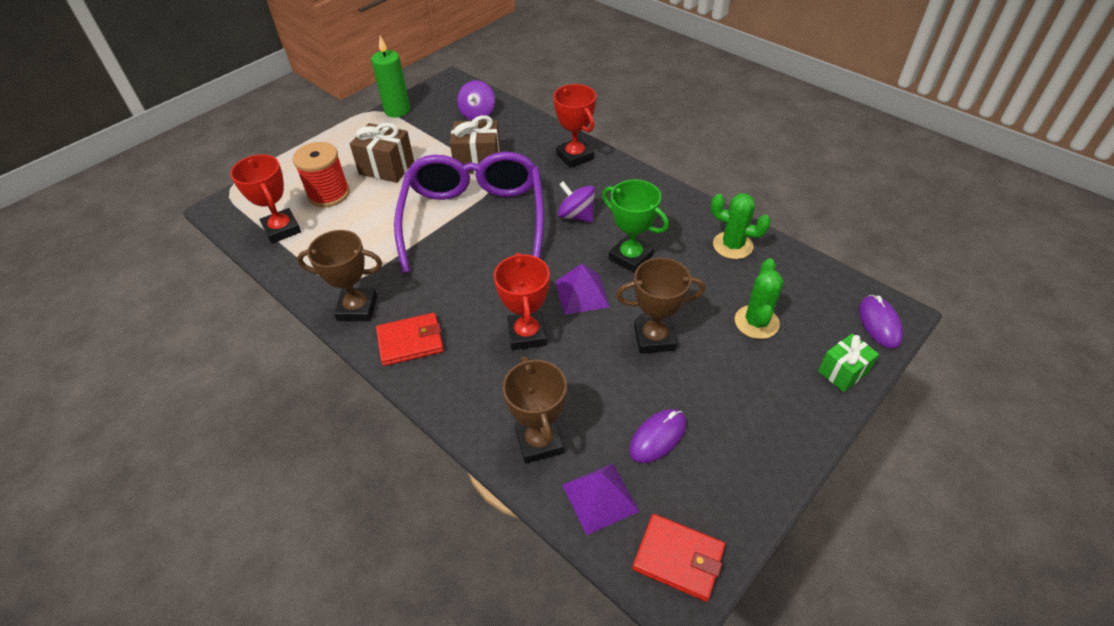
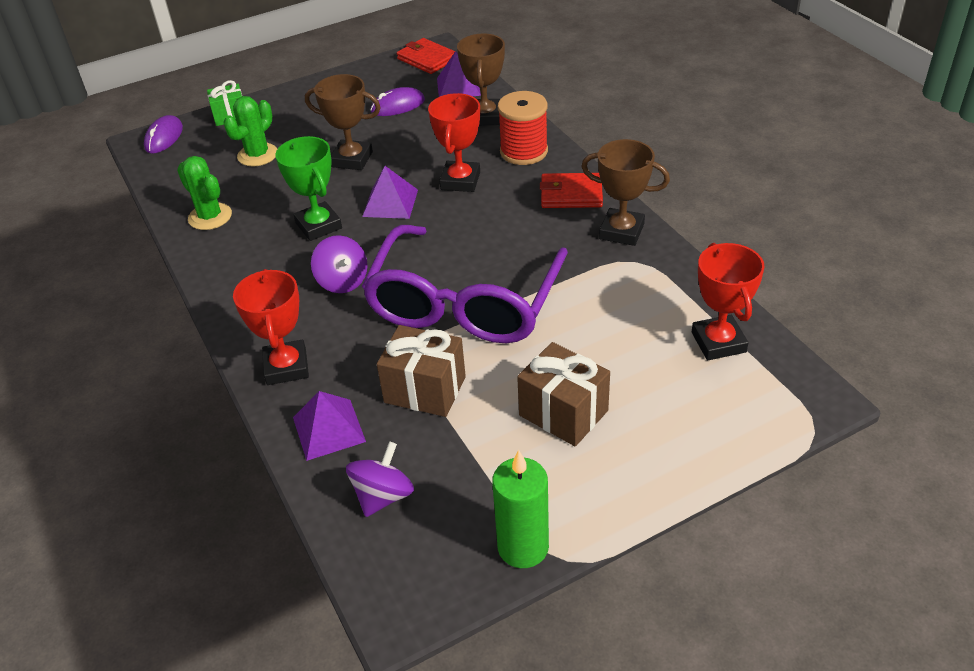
camera: 160 degrees left, 5 degrees down
red spool [293,142,350,207] -> red spool moved to [498,91,548,165]
none -> purple pyramid [293,391,366,461]

